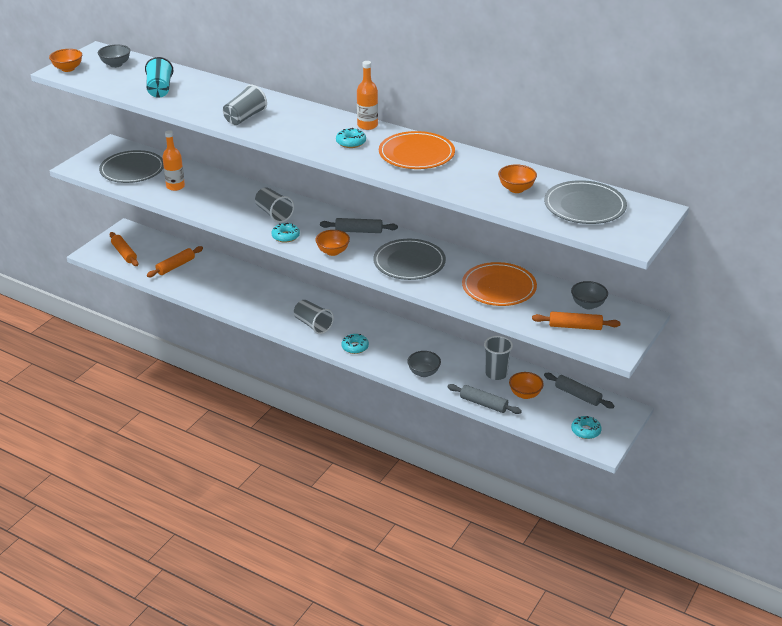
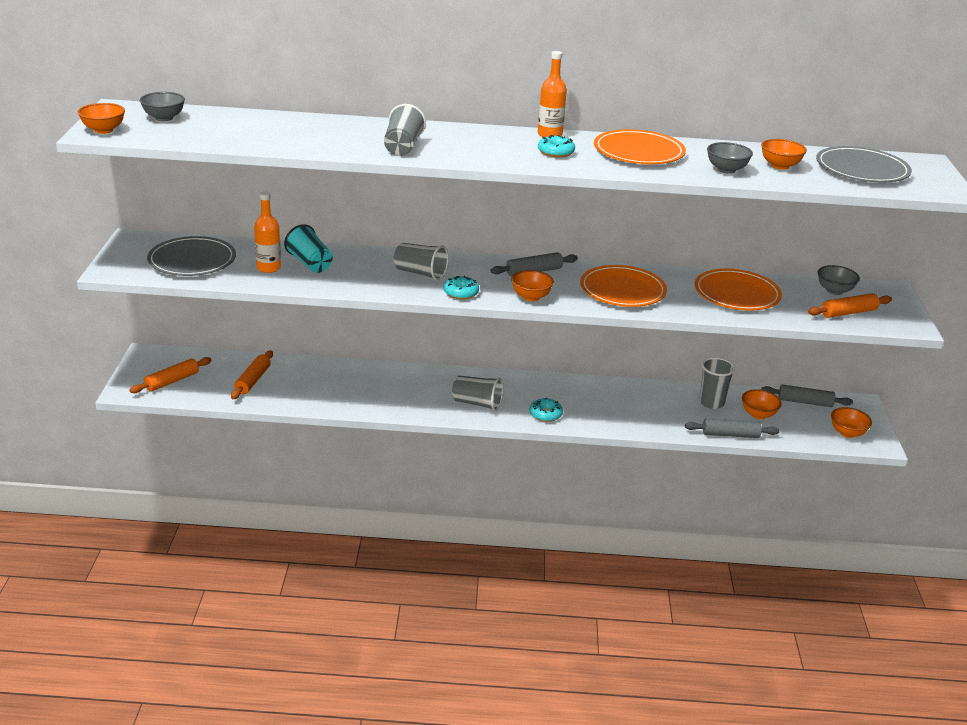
camera: 30 degrees left, 5 degrees down
orange rolling pin [110,232,139,266] -> orange rolling pin turned 75 degrees counterclockwise [130,357,211,393]
turquoise cup [145,57,173,98] -> turquoise cup moved to [284,224,333,273]
grey plate [373,239,446,280] -> orange plate [580,265,667,307]
grey bowl [407,351,441,377] -> grey bowl moved to [707,142,753,174]
turquoise donut [571,416,602,439] -> orange bowl [831,407,872,438]

